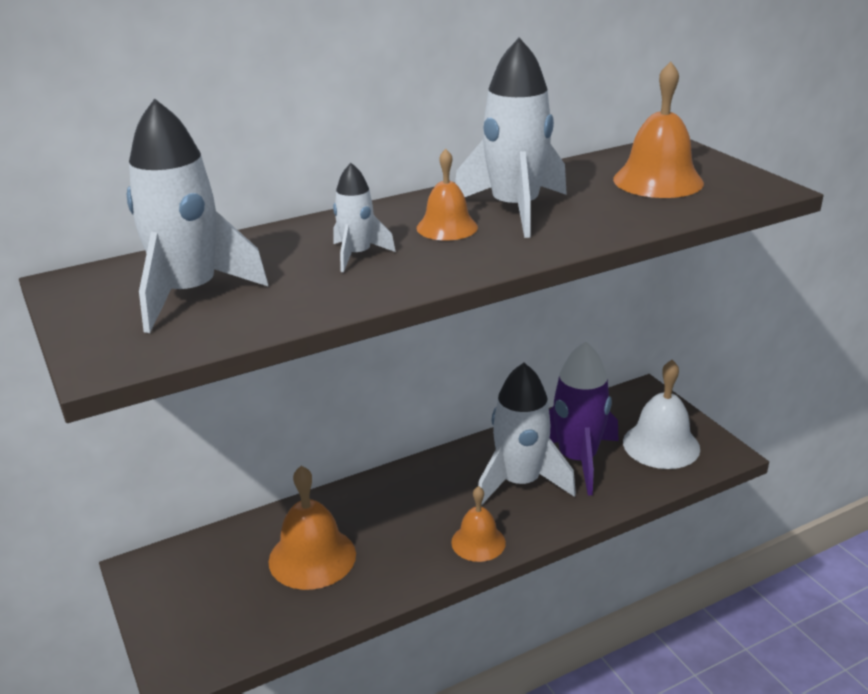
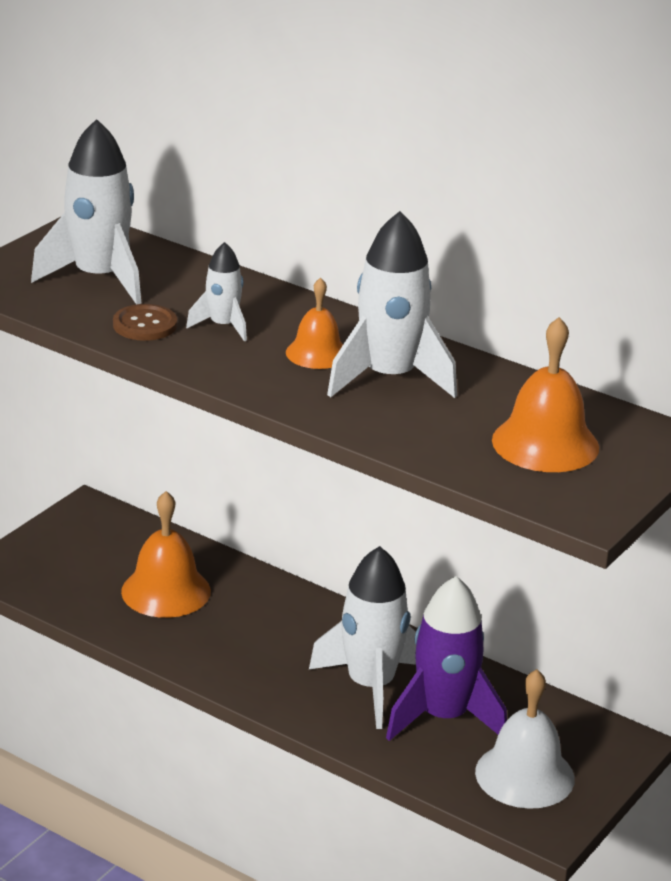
camera: 60 degrees right, 0 degrees up
orange bell [451,486,506,562] -> none
none -> brown button [113,304,177,341]

